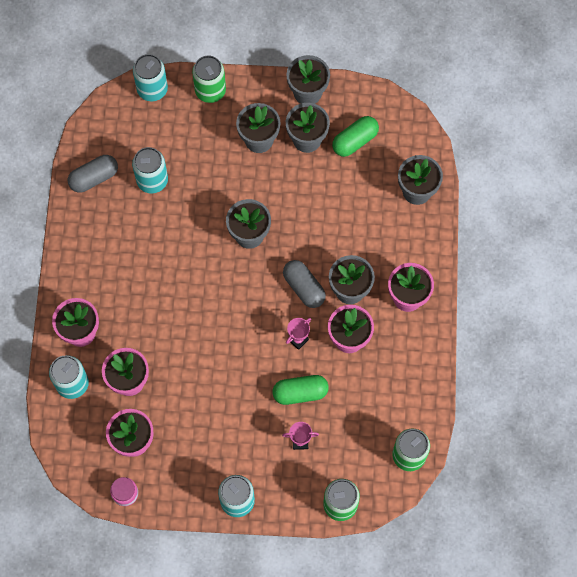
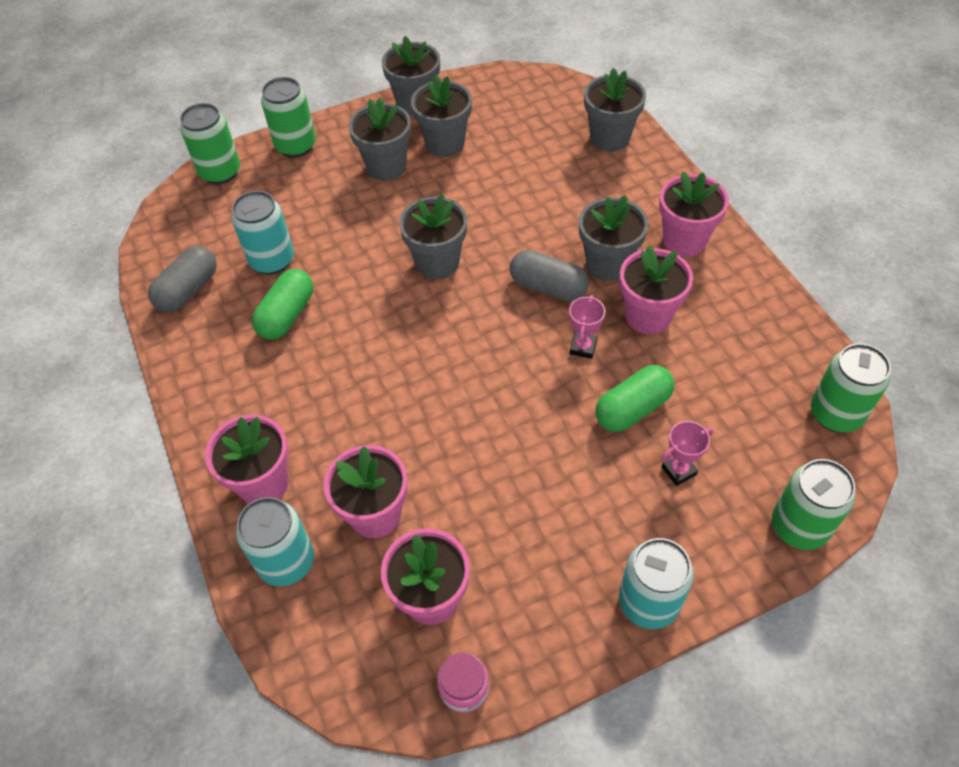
camera: 25 degrees left, 15 degrees down
turquoise can [133,54,168,101] -> green can [180,103,240,184]
green capsule [332,116,379,157] -> green capsule moved to [252,269,313,340]

